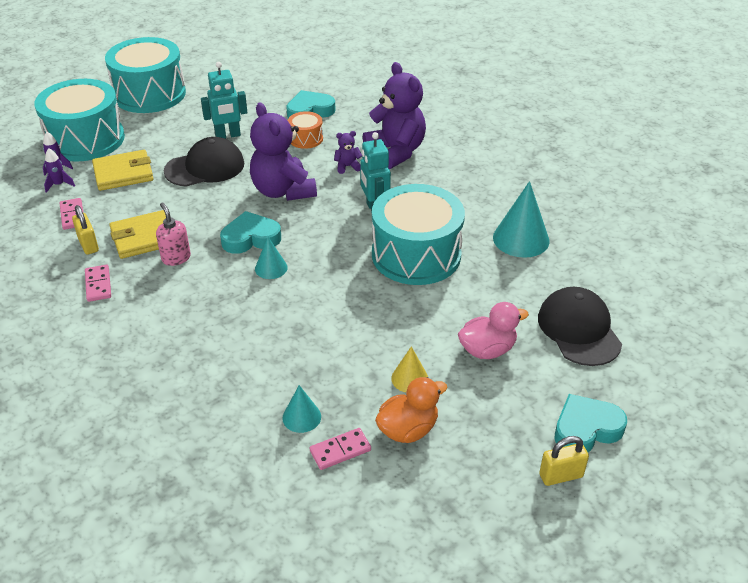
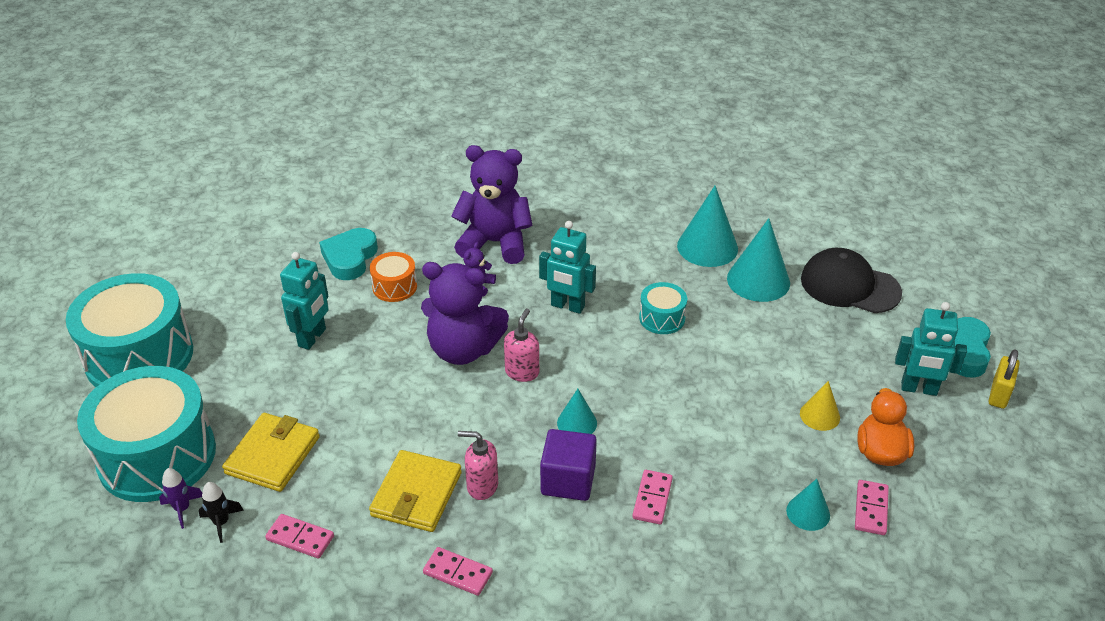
camera: 50 degrees left, 0 degrees up
purple rocket [44,148,75,193] -> black rocket [199,482,244,543]
yellow padlock [72,205,99,255] -> none
black cap [164,137,244,187] -> none
turquoise heart [220,211,281,254] -> none
turquoise drum [372,184,465,285] -> turquoise drum [639,282,687,334], size x0.45
pink duck [458,302,529,359] -> none
none -> pink soap dispenser [504,309,539,382]
none -> purple cube [540,429,597,501]
none -> pink domino [632,470,673,524]
none -> turquoise cone [727,218,790,302]
none -> turquoise robot [895,302,967,396]

